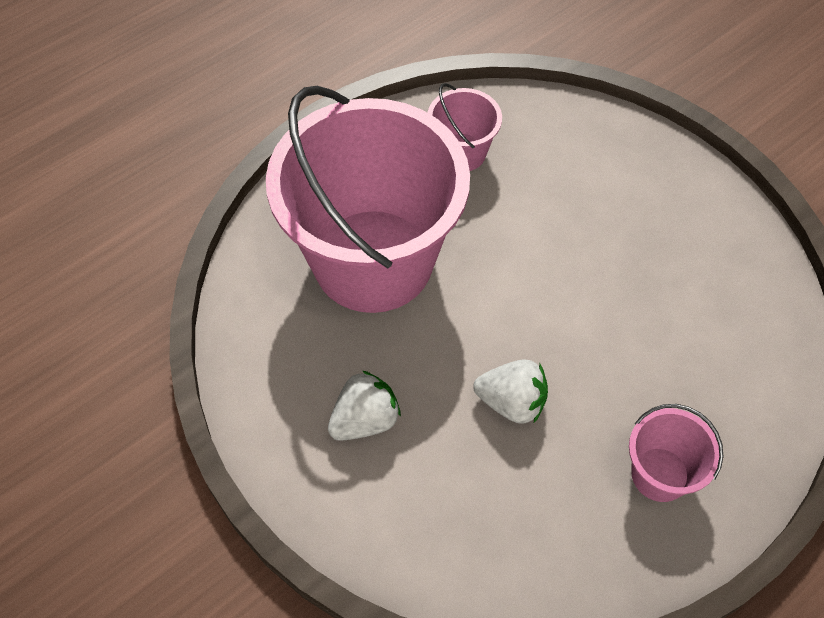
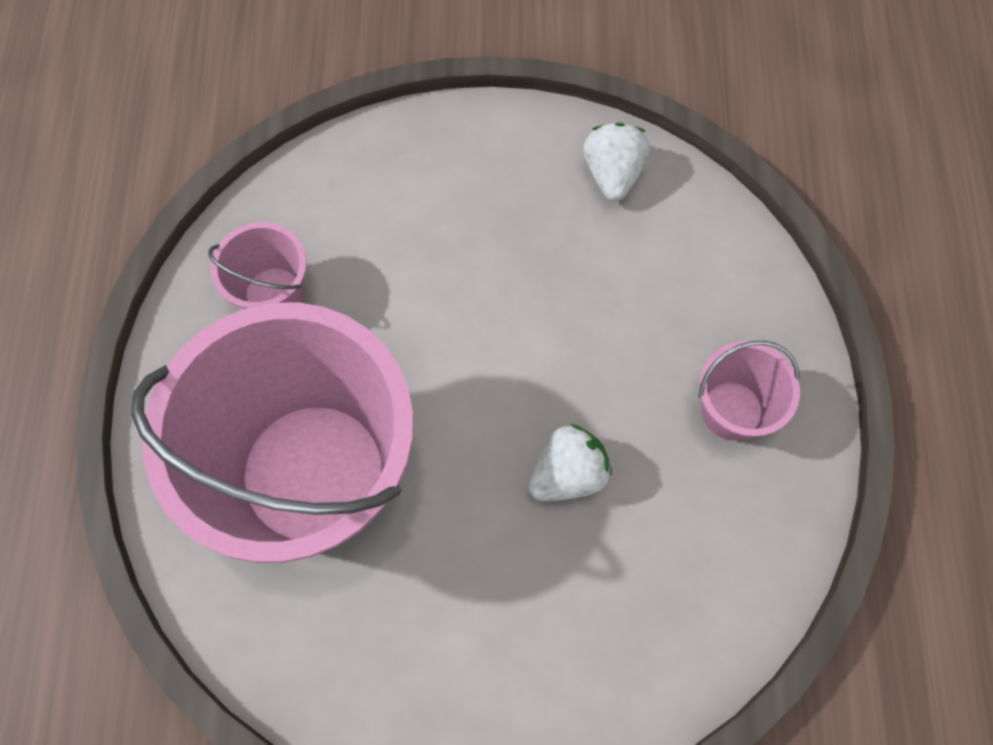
camera: 50 degrees left, 10 degrees up
white strawberry [328,370,401,441] -> white strawberry moved to [584,123,650,202]

